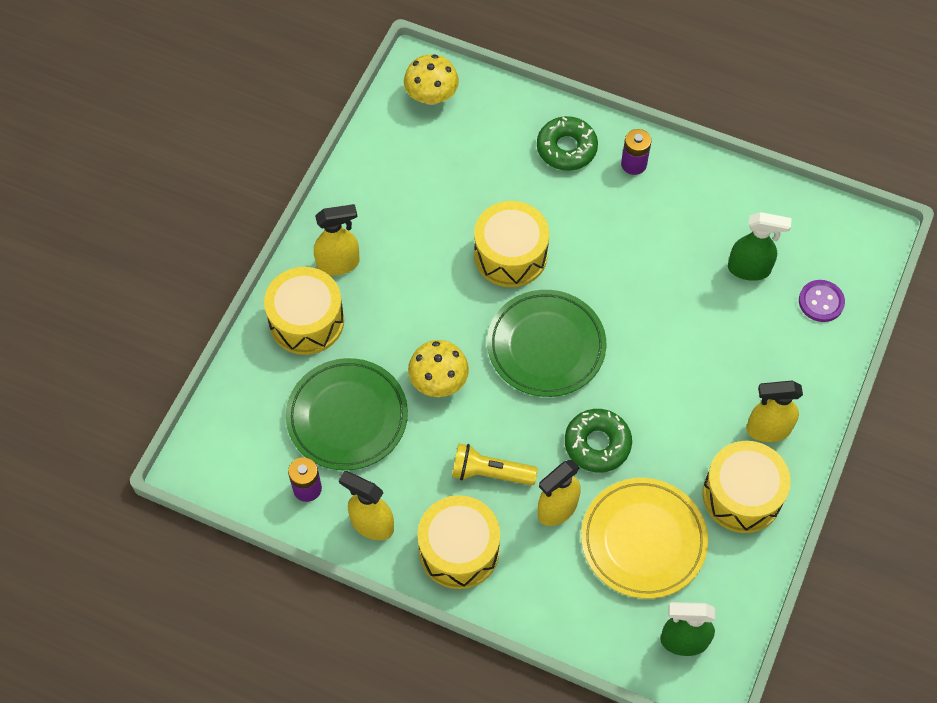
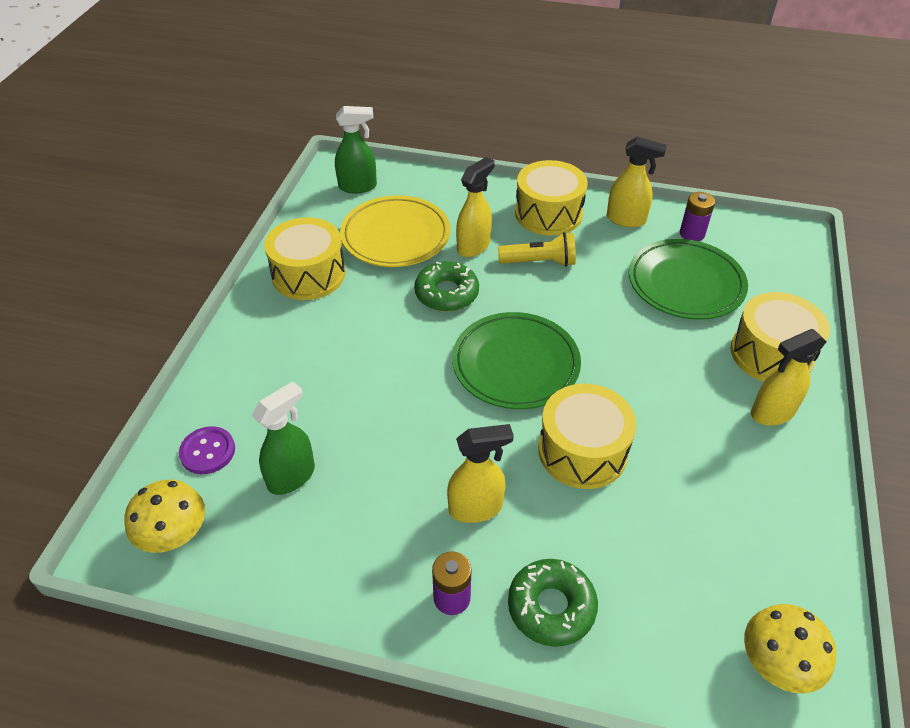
camera: 170 degrees right, 15 degrees down
yellow mushroom [408,340,469,397] -> yellow mushroom moved to [125,479,205,553]
green spray bottle [728,212,792,281] -> green spray bottle turned 135 degrees clockwise [252,381,315,495]
yellow spray bottle [746,381,803,442] -> yellow spray bottle moved to [447,424,514,523]

